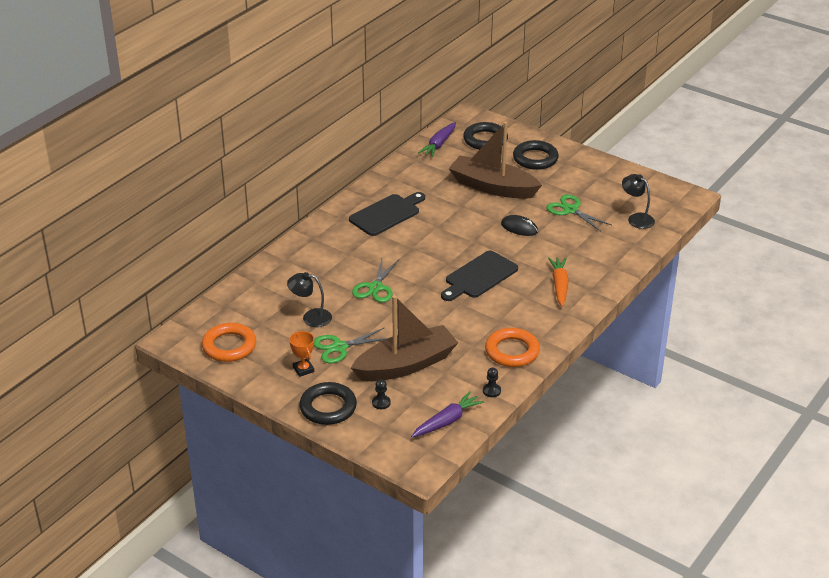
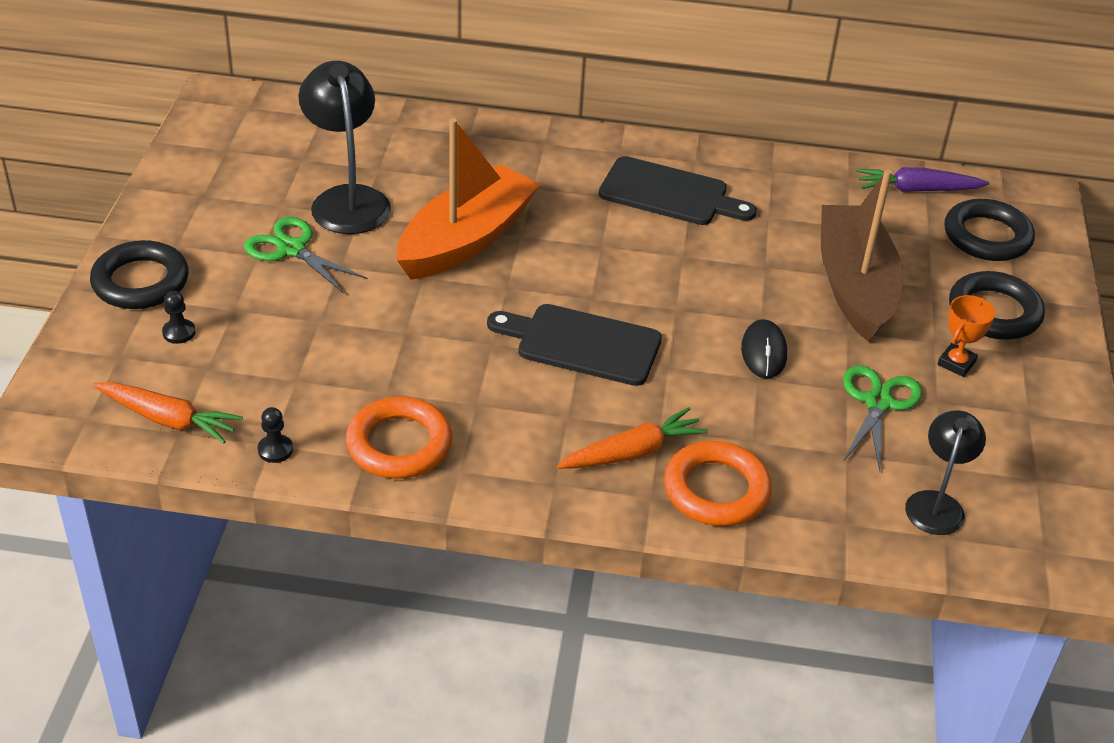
camera: 60 degrees right, 5 degrees up
orange ring [202,323,256,362] -> orange ring moved to [664,441,772,526]
black lamp [287,272,332,327] -> black lamp [298,61,391,234], size x1.61
orange trophy [289,331,314,377] -> orange trophy moved to [938,295,995,377]
brown boat [351,295,458,381] -> none
green scissors [352,259,399,303] -> orange boat [397,118,540,280]
purple carrot [411,391,484,437] -> orange carrot [93,382,243,443]

